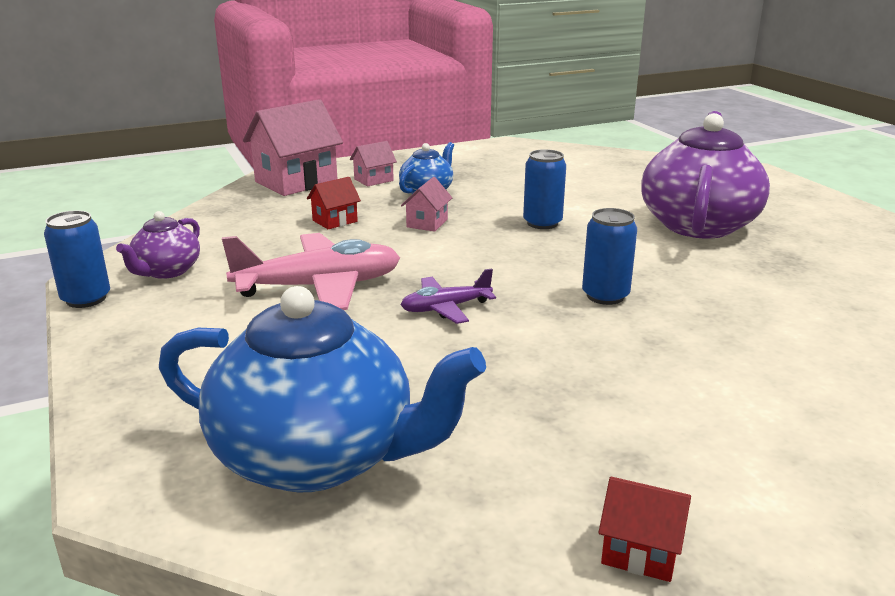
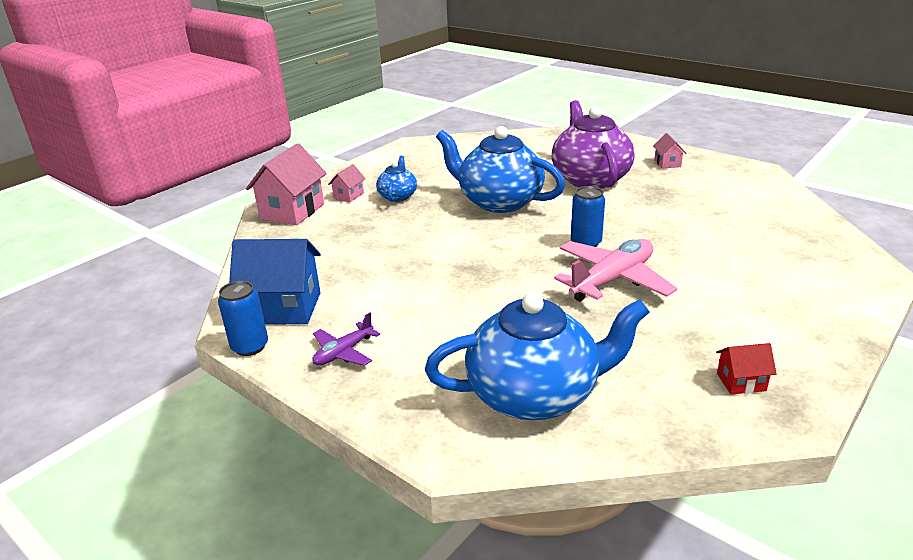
camera: 25 degrees left, 5 degrees up
purple teapot [116,211,200,279] -> blue house [229,239,321,324]
pink plane [222,233,400,310] -> pink plane moved to [554,239,677,302]
red house [307,177,361,229] -> none
pink house [401,177,452,232] -> pink house moved to [653,133,686,169]
purple plane [401,268,496,324] -> purple plane moved to [312,313,380,366]
blue can [523,149,566,229] -> blue teapot [436,126,565,213]

